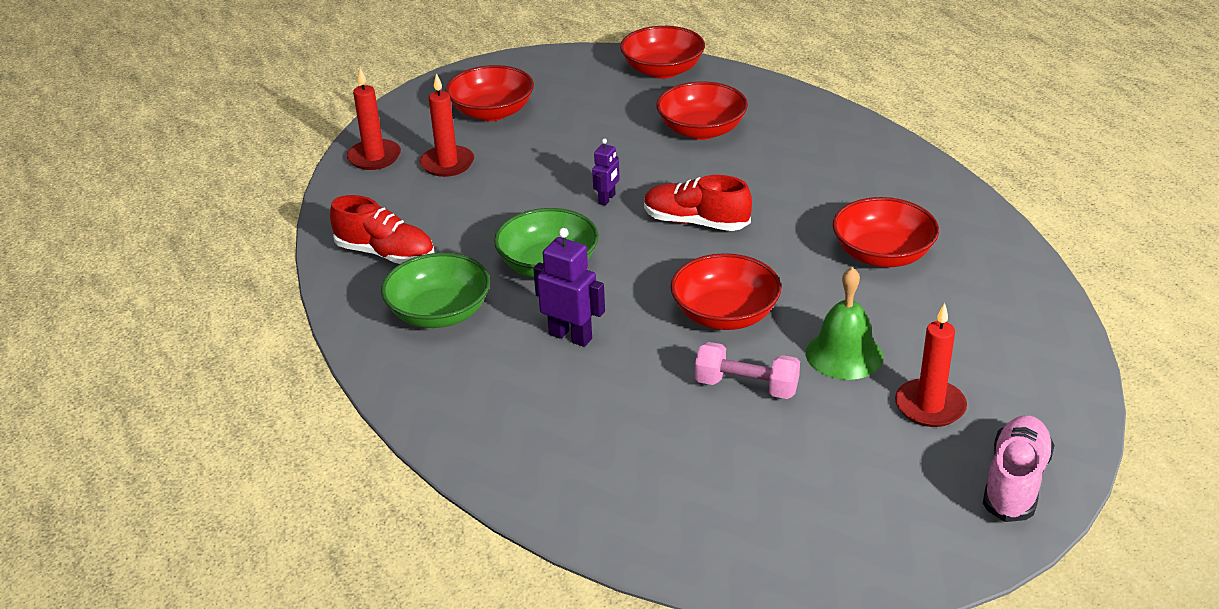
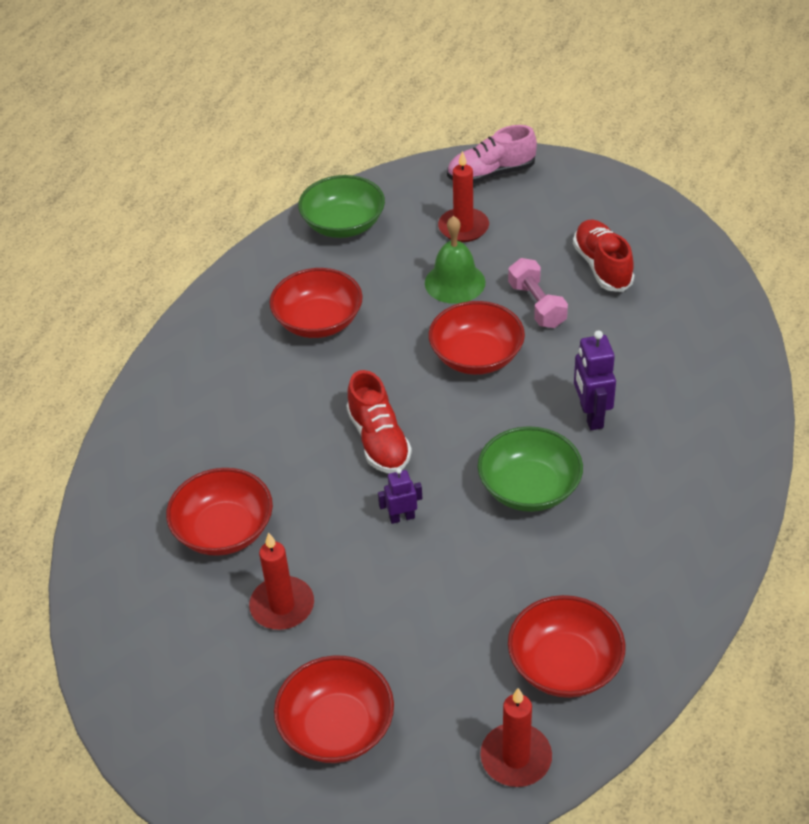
camera: 130 degrees left, 10 degrees up
red shoe [330,195,435,264] -> red shoe moved to [573,219,634,292]
green bowl [381,253,490,328] -> green bowl moved to [298,175,385,238]
red candle [420,73,474,177] -> red candle moved to [249,532,314,630]
red bowl [620,26,705,79] -> red bowl moved to [508,595,625,698]

